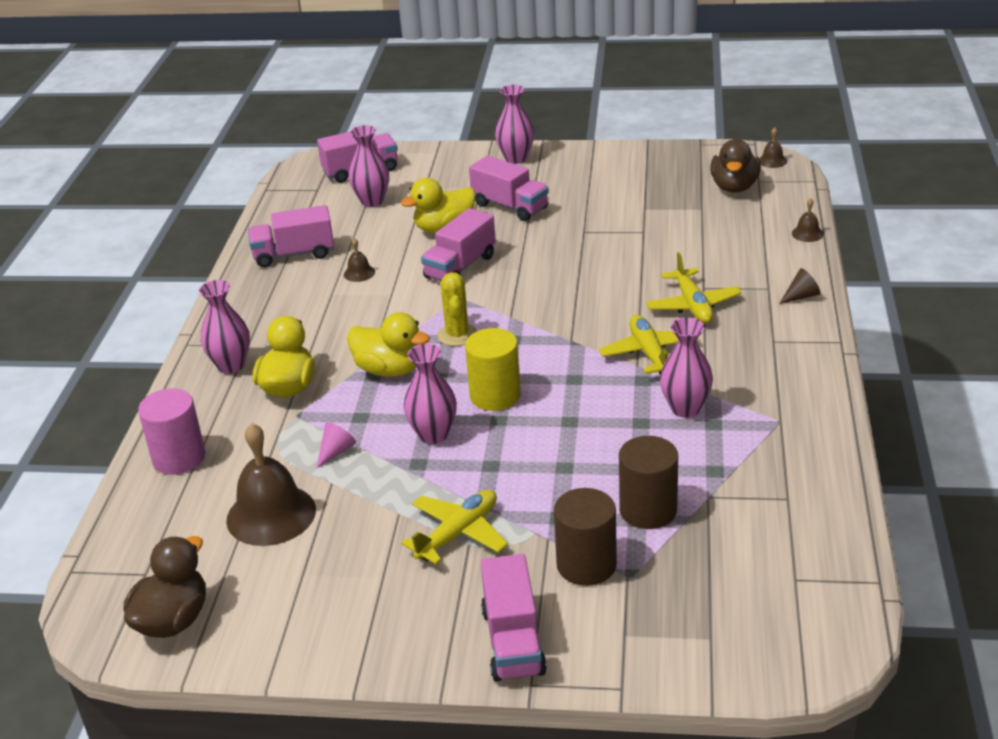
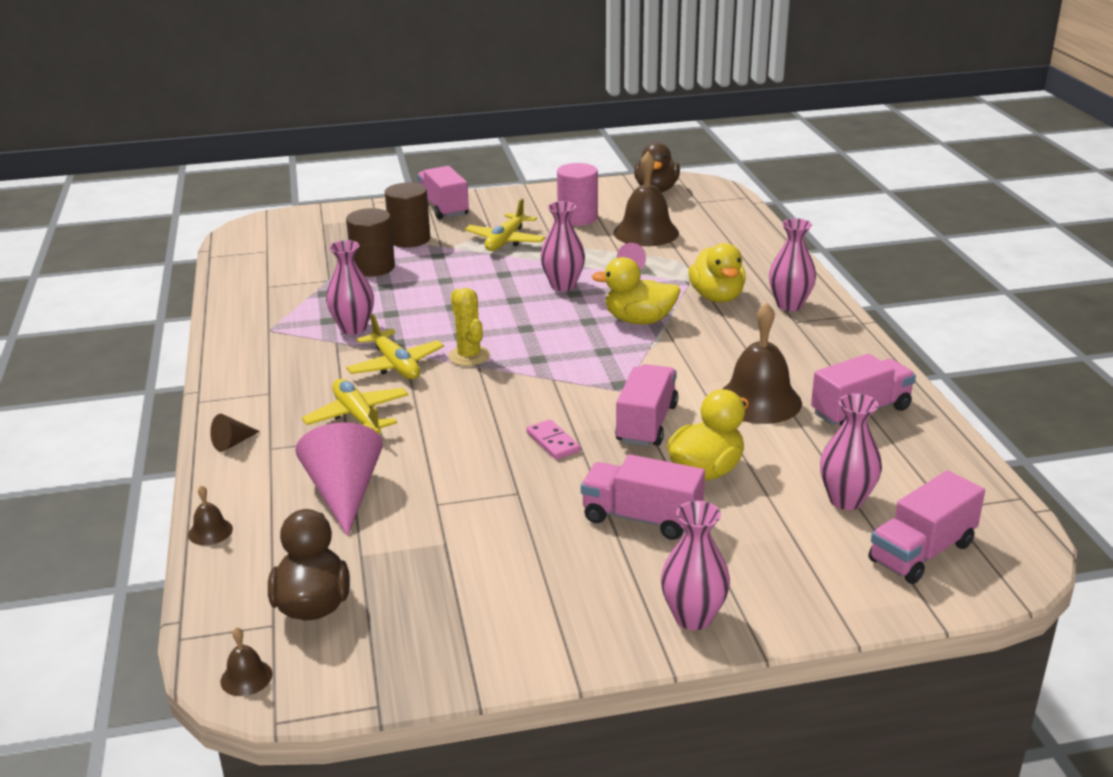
camera: 160 degrees right, 5 degrees down
pink cylinder [138,388,205,474] -> pink cylinder moved to [557,163,598,226]
brown bell [344,238,375,282] -> brown bell [723,303,802,424], size x2.24
yellow cactus [437,272,477,346] -> yellow cactus moved to [448,288,490,366]
yellow cylinder [465,328,521,411] -> none
none -> pink cone [295,423,383,536]
none -> pink domino [526,419,581,460]

